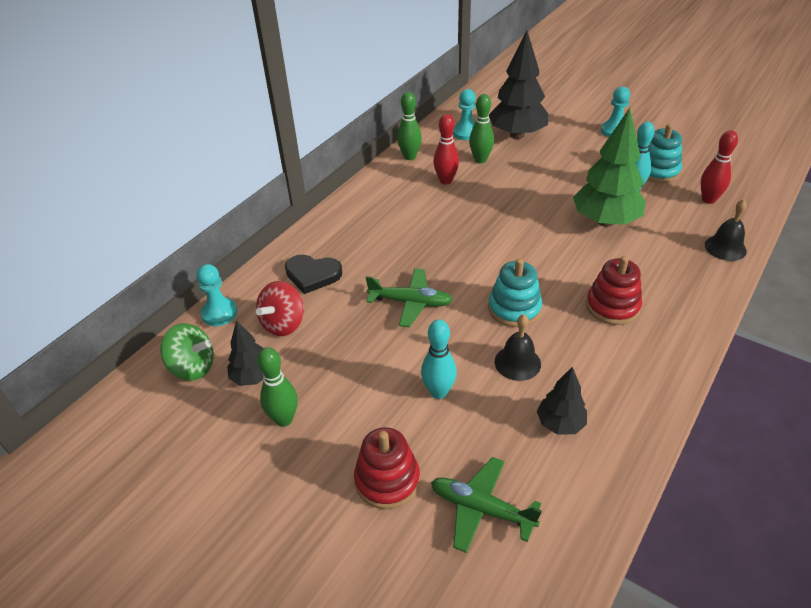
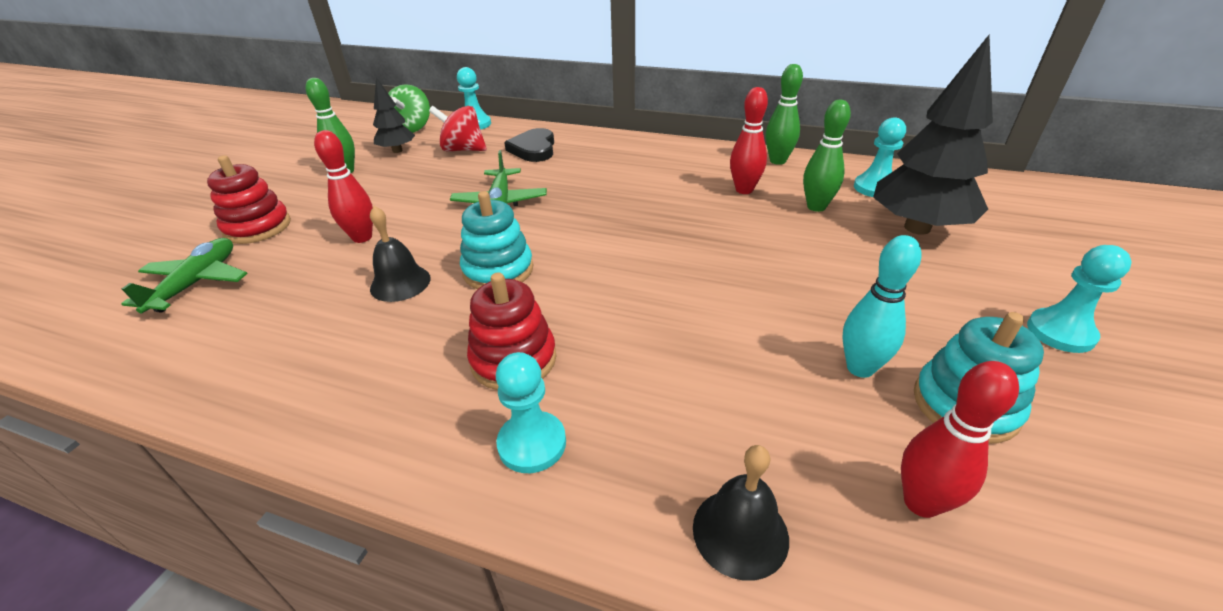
camera: 75 degrees right, 5 degrees down
turquoise bowling pin [421,319,457,399] -> red bowling pin [314,130,373,243]
black tree [537,367,587,435] -> none
green tree [573,108,646,227] -> none
none -> turquoise pawn [496,352,566,473]

